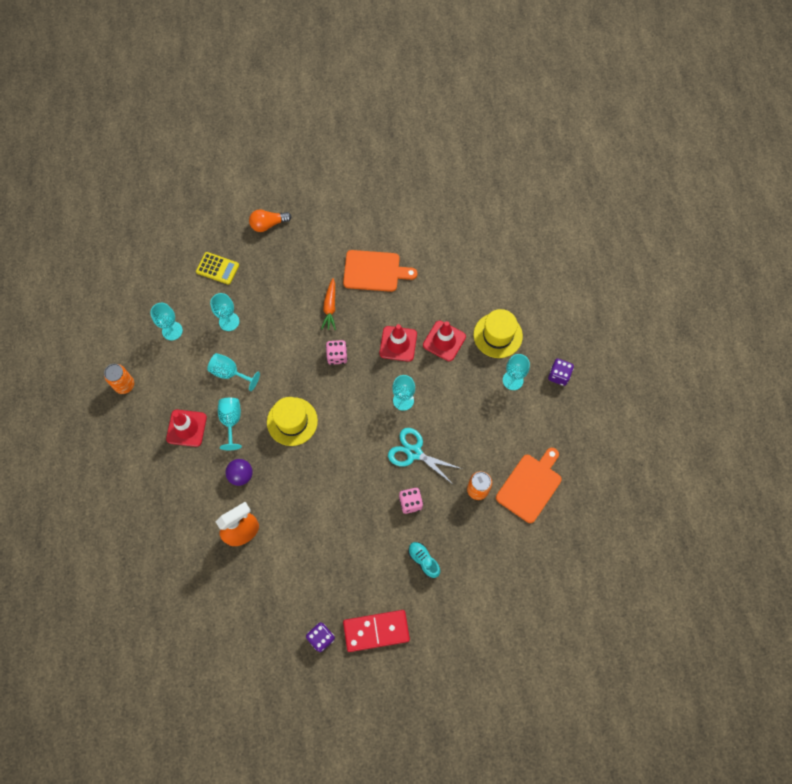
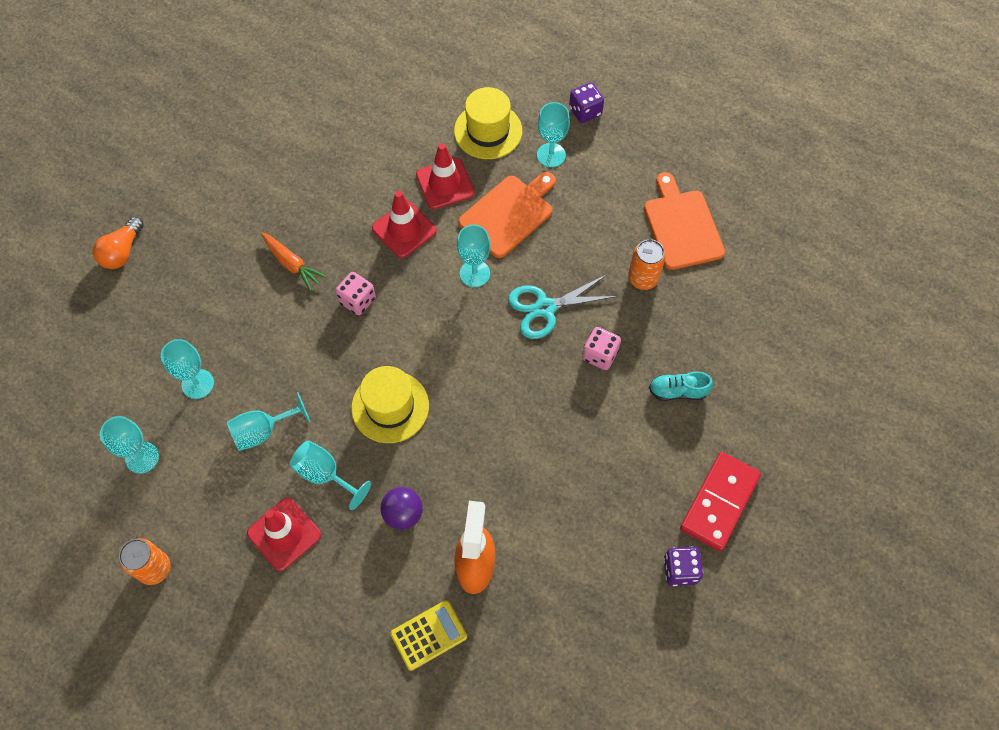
camera: 50 degrees left, 5 degrees down
yellow calculator [196,252,239,285] -> yellow calculator moved to [390,600,467,671]
orange cutting board [343,250,417,292] -> orange cutting board moved to [458,172,556,258]

